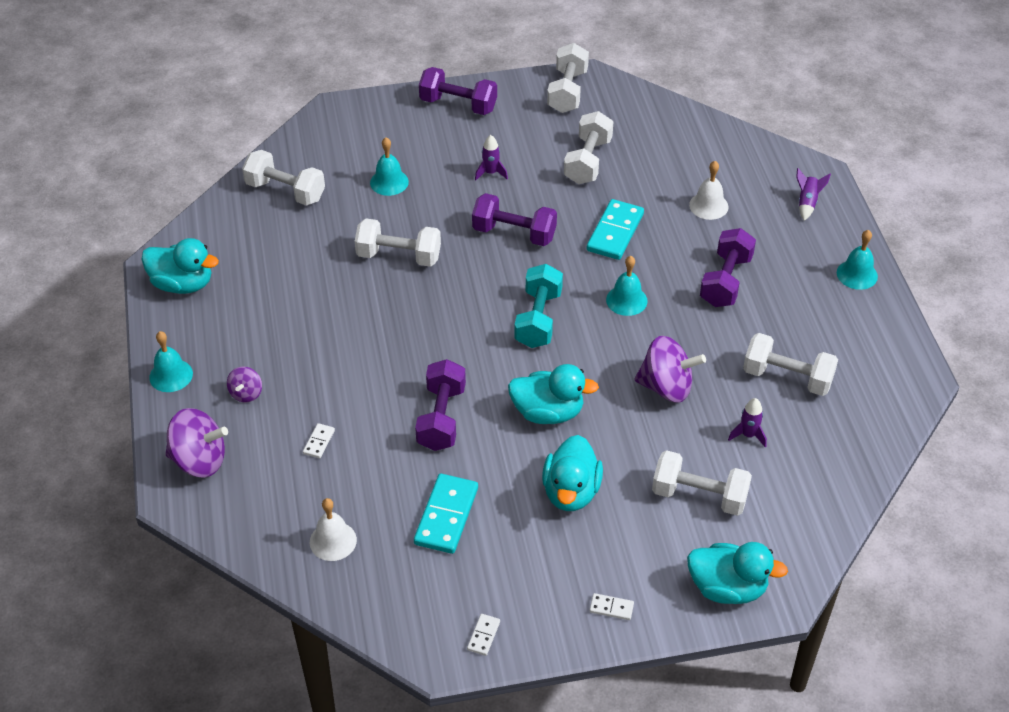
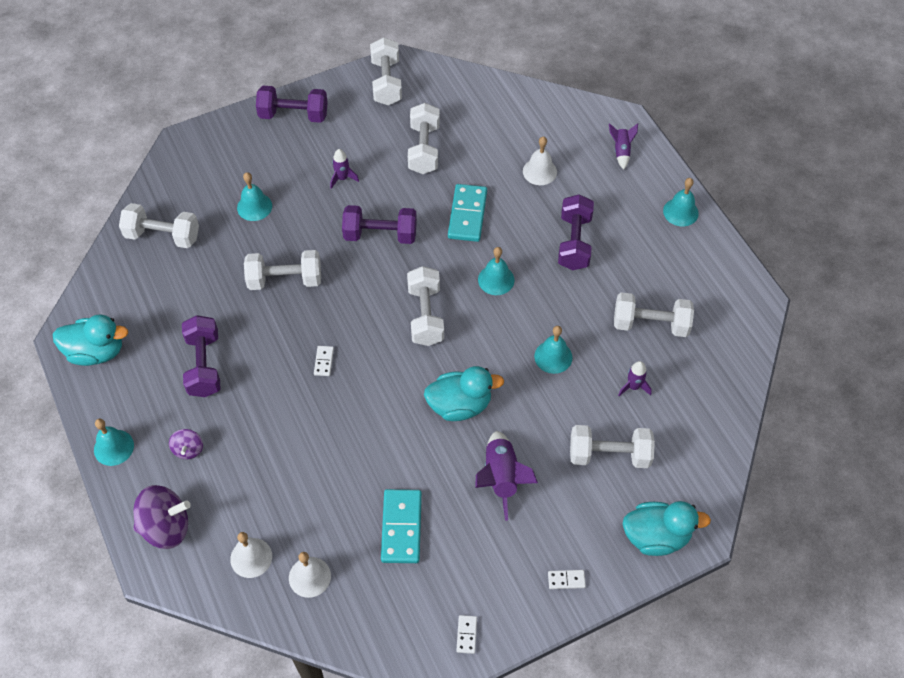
camera: 15 degrees left, 10 degrees up
white domino [303,423,335,458] -> white domino moved to [314,346,334,376]
purple dumbbell [415,359,466,451] -> purple dumbbell moved to [182,315,220,397]
turquoise dumbbell [514,264,563,348] -> white dumbbell [407,266,444,346]
turquoise duck [542,435,603,511] -> purple rocket [475,431,538,521]
purple spinning top [634,336,706,403] -> turquoise bell [534,326,572,374]
none -> white bell [230,532,272,578]

